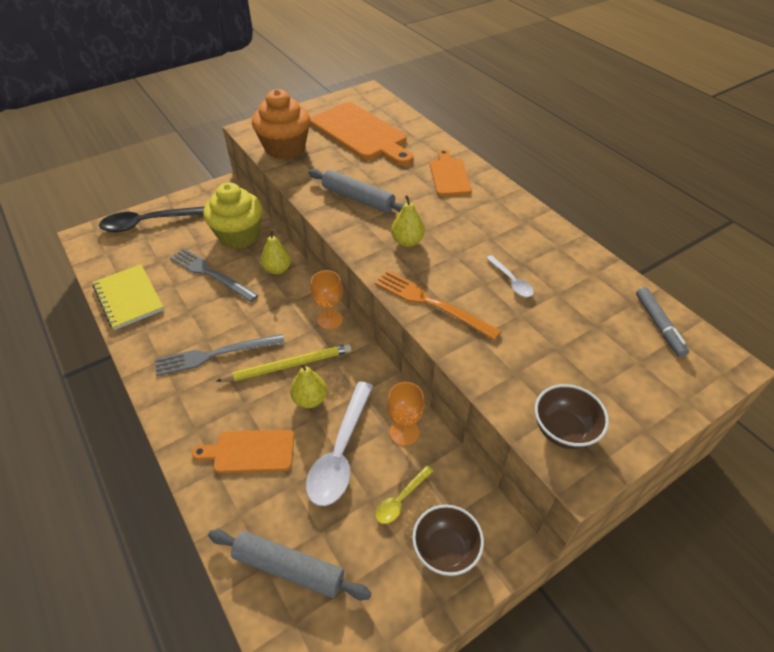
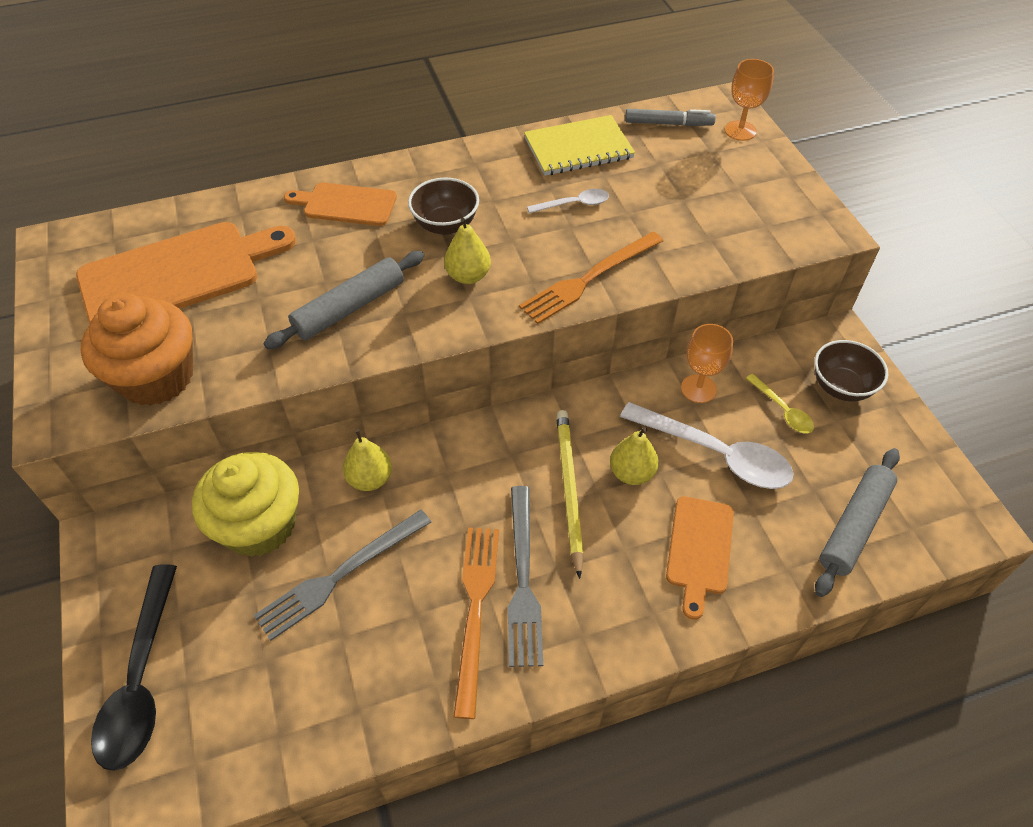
camera: 75 degrees left, 5 degrees up
yellow notebook [93,264,164,330] -> yellow notebook moved to [524,115,635,176]
orange goblet [311,270,343,330] -> orange goblet moved to [725,59,774,141]
brown bowl [535,384,609,449] -> brown bowl moved to [408,178,479,235]
none -> orange fork [453,527,499,719]

